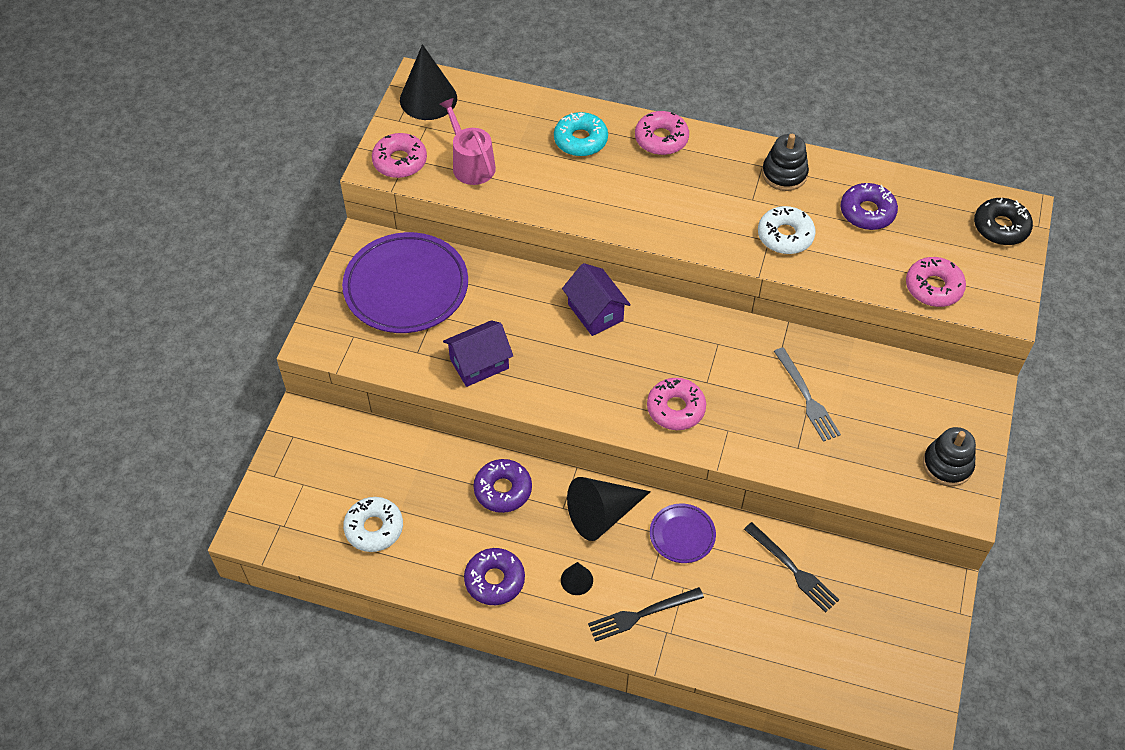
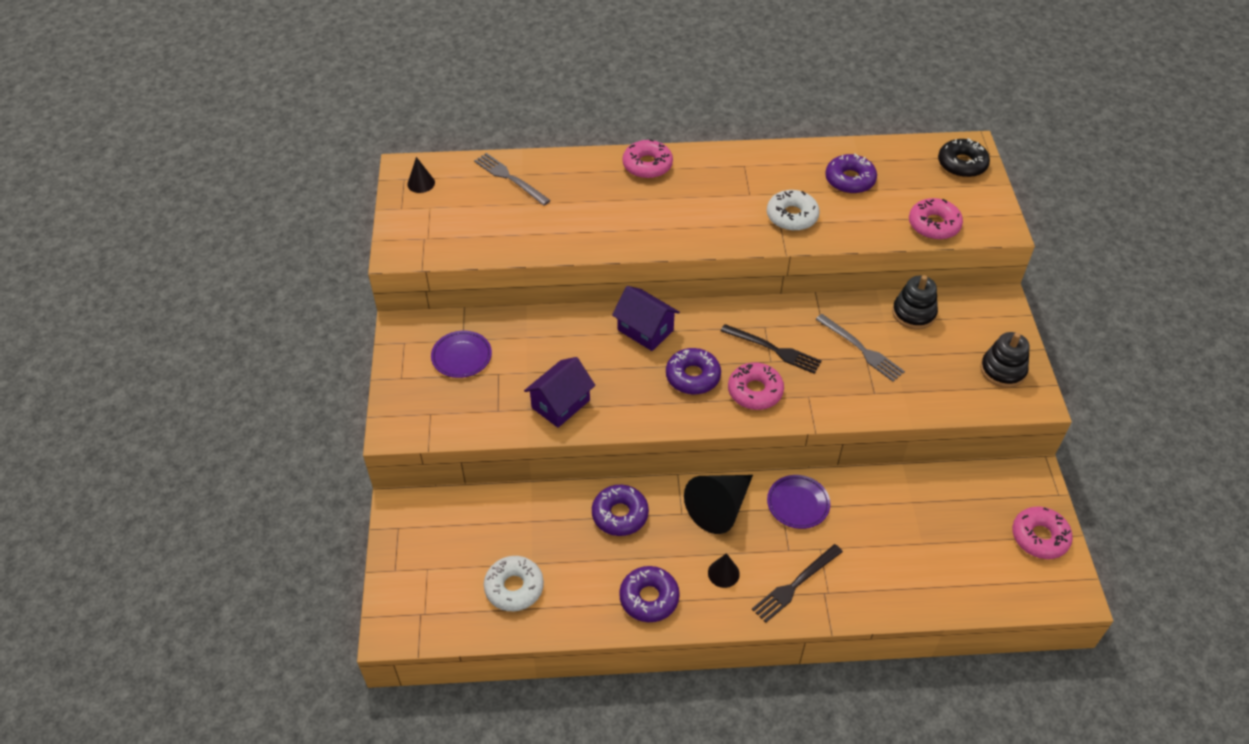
camera: 20 degrees left, 5 degrees down
purple plate [342,232,468,333] -> purple plate [431,331,492,378], size x0.49
pink donut [372,133,427,178] -> pink donut moved to [1012,506,1073,559]
black cone [400,44,457,120] -> black cone [407,157,435,193], size x0.50
pink watering can [440,98,496,185] -> none
turquoise donut [554,112,608,156] -> none
black fork [744,522,839,613] -> black fork moved to [721,324,822,374]
black stacking toy [762,134,809,191] -> black stacking toy moved to [892,275,938,329]
none -> grey fork [474,153,551,206]
none -> purple donut [666,348,721,395]

